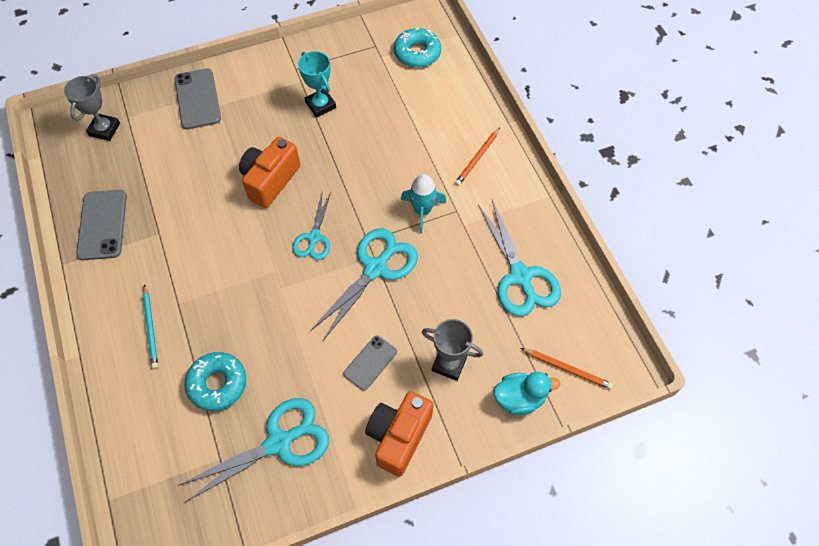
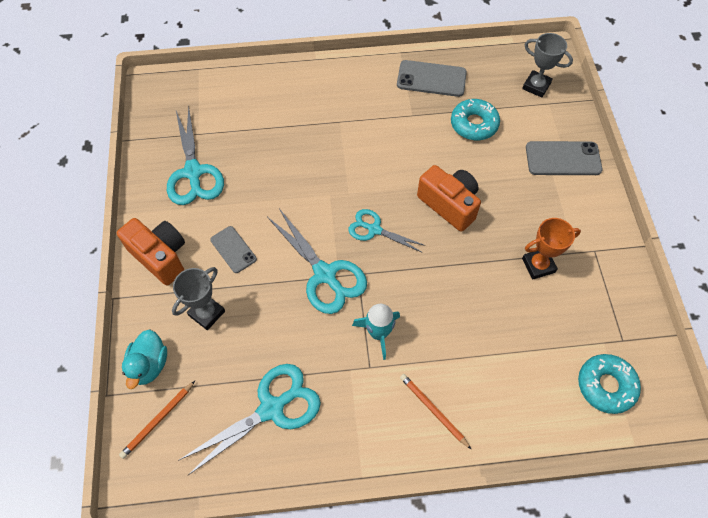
camera: 105 degrees right, 0 degrees up
turquoise pencil [142,284,158,369] -> none
turquoise donut [184,352,246,411] -> turquoise donut moved to [451,99,500,140]
turquoise trophy [298,51,336,117] -> orange trophy [522,218,581,279]
turquoise scissors [478,200,561,316] -> turquoise scissors turned 150 degrees clockwise [179,364,321,476]

